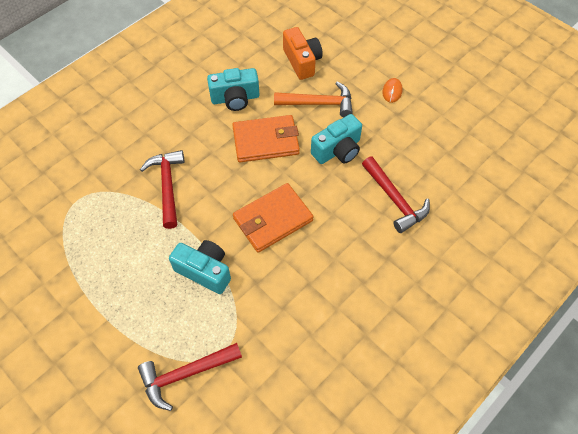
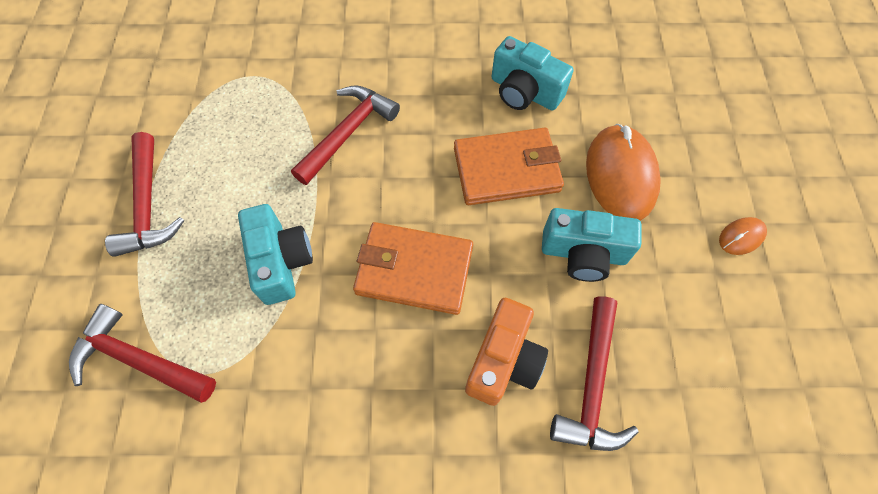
camera: 45 degrees right, 5 degrees up
orange wallet [232,115,300,162] -> orange wallet turned 45 degrees counterclockwise [454,128,564,205]
orange hammer [274,82,353,117] -> orange mouse [586,124,661,221]
orange camera [283,27,323,80] -> orange camera moved to [465,298,548,406]
none -> red hammer [105,132,184,257]

